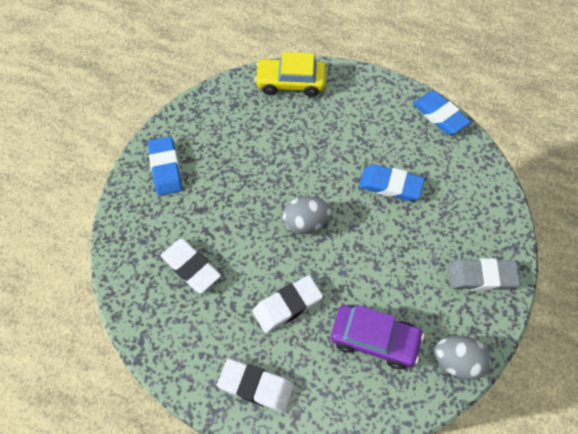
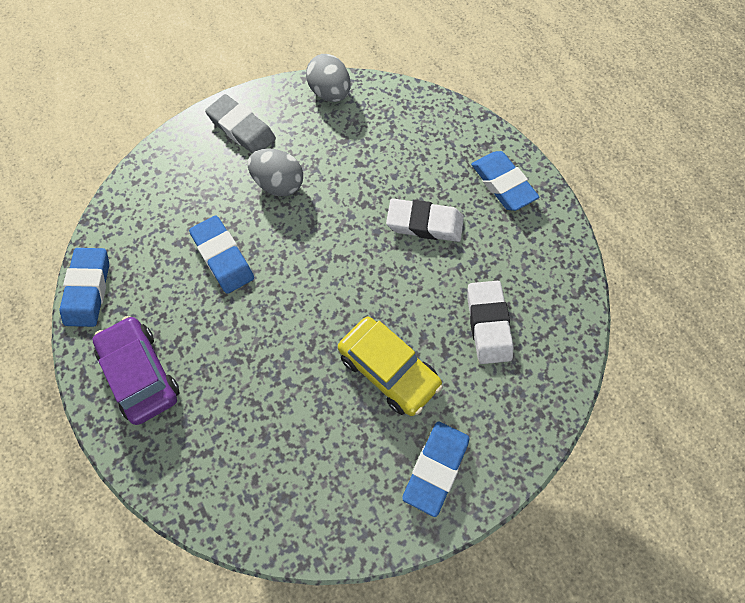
camera: 140 degrees left, 5 degrees up
white eraser [217,359,294,412] -> blue eraser [471,151,539,211]
yellow car [255,52,326,97] -> yellow car moved to [338,316,443,416]
grey egg [282,196,332,234] -> grey egg moved to [248,148,303,196]
purple car [331,305,424,369] -> purple car moved to [92,316,179,425]

